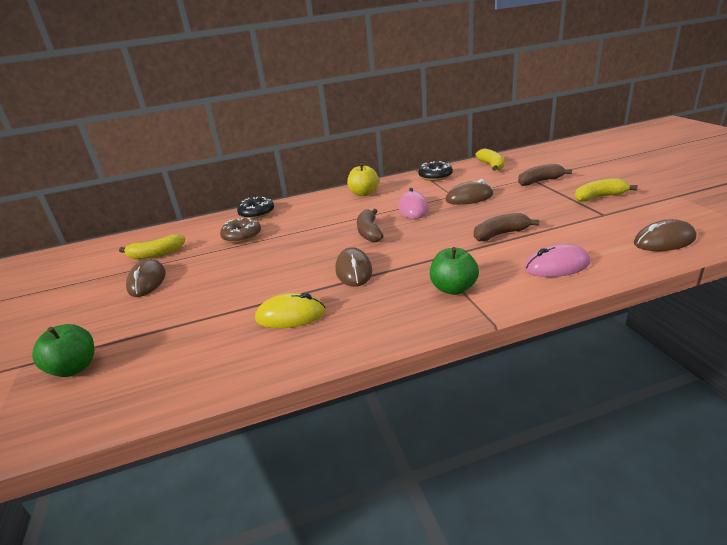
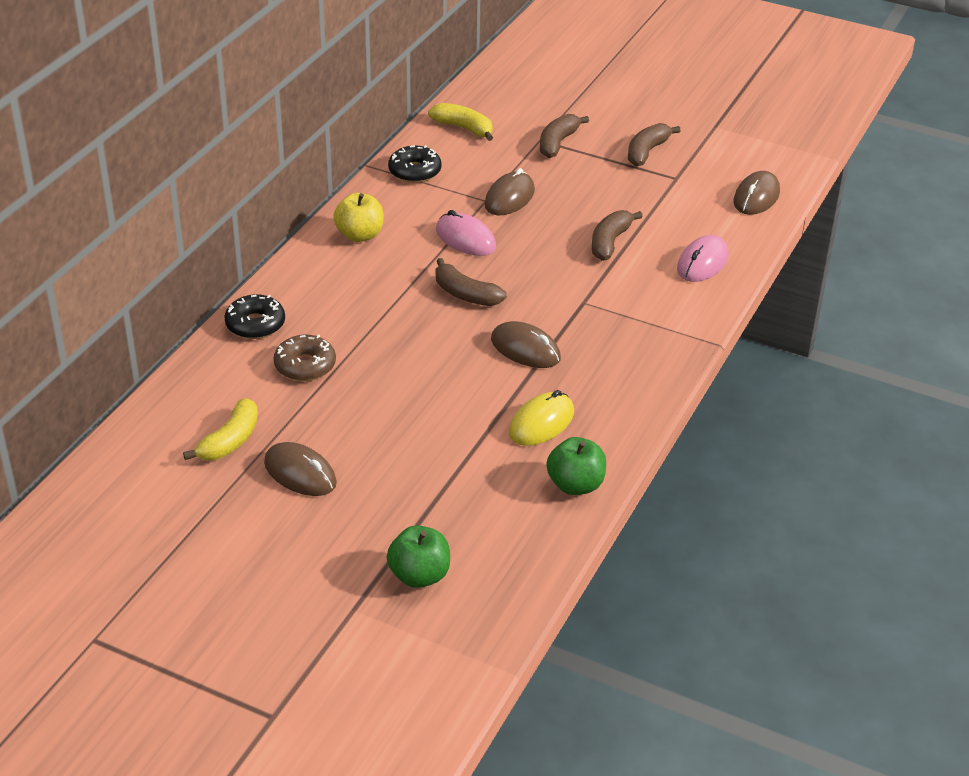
camera: 50 degrees left, 10 degrees up
green apple [430,247,479,295] -> green apple moved to [547,437,606,495]
yellow banana [575,178,638,202] -> brown banana [628,123,681,167]

